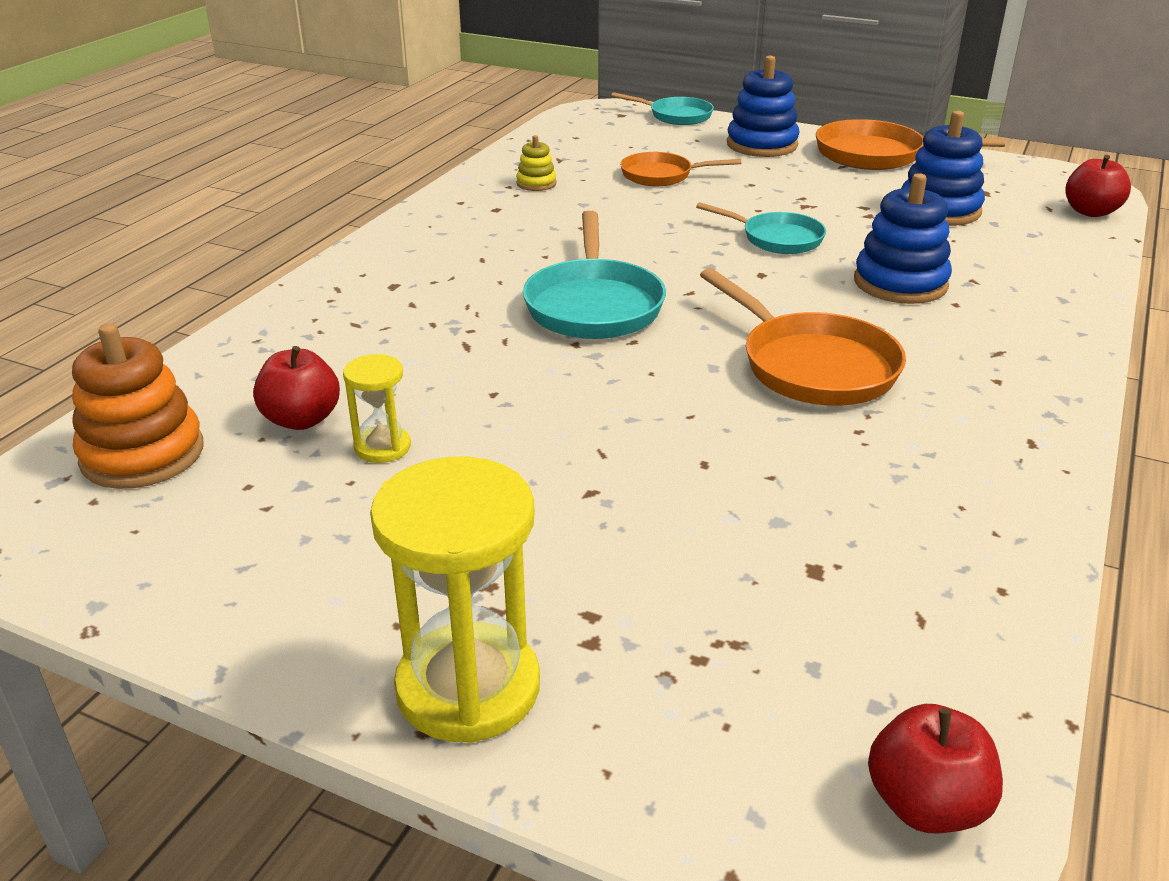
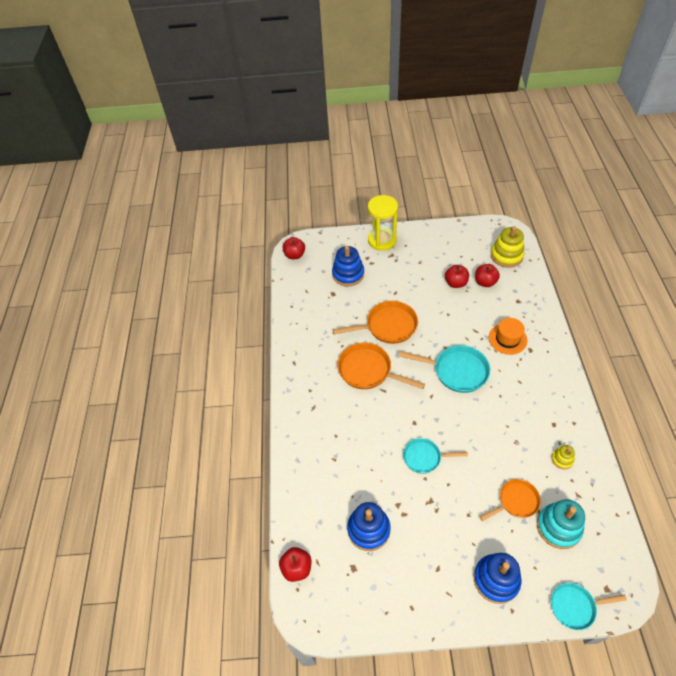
camera: 155 degrees right, 20 degrees up
orange stacking toy [72,323,204,489] -> yellow stacking toy [491,226,524,268]
yellow hourglass [343,354,411,463] -> red apple [445,265,469,288]
turquoise pan [523,211,666,339] -> turquoise pan turned 135 degrees clockwise [399,345,490,393]
orange pan [816,119,1005,170] -> orange pan moved to [333,301,418,344]
blue stacking toy [854,173,952,304] -> blue stacking toy moved to [332,246,364,286]
none -> orange hat [489,318,527,355]
none -> turquoise stacking toy [537,499,585,549]

